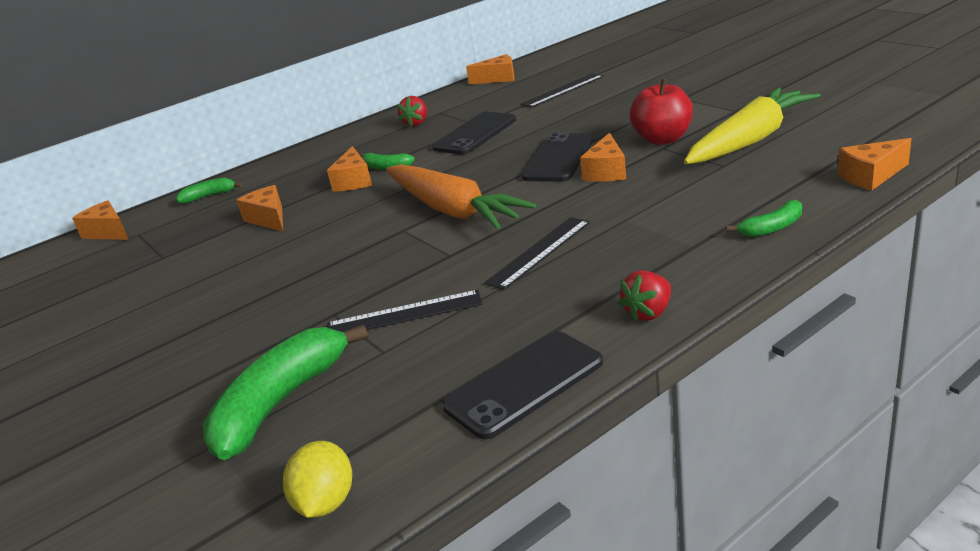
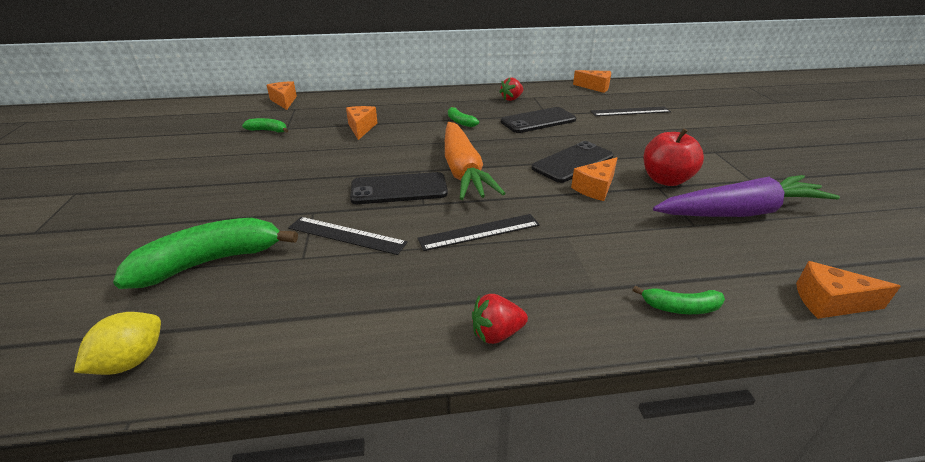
camera: 25 degrees right, 5 degrees up
green banana [176,178,242,203] -> green banana moved to [242,118,288,133]
orange cheese [327,146,372,191] -> none
black phone [442,331,603,439] -> black phone moved to [350,172,448,204]
yellow carrot [684,88,821,164] -> purple carrot [653,175,840,217]

